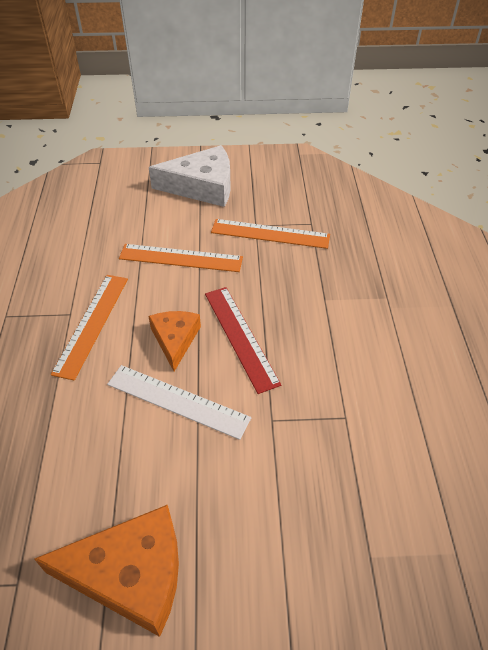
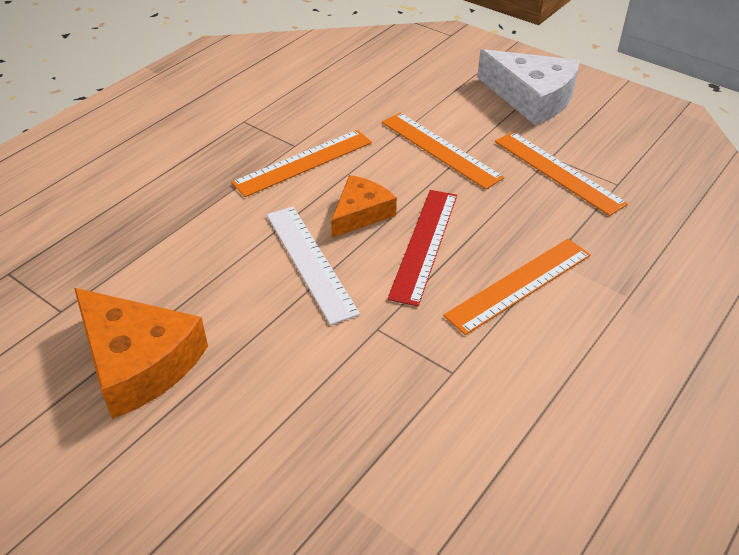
camera: 40 degrees right, 5 degrees down
none -> orange ruler [443,239,591,335]

